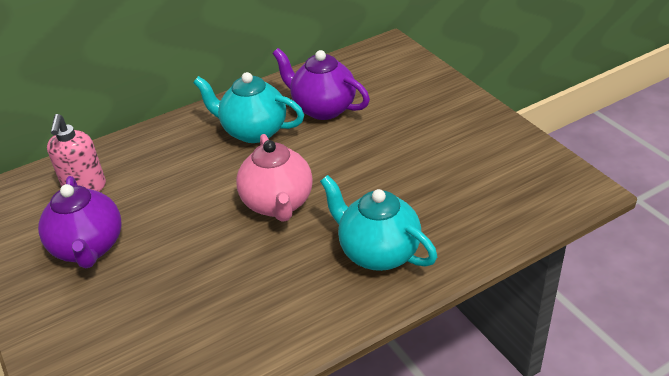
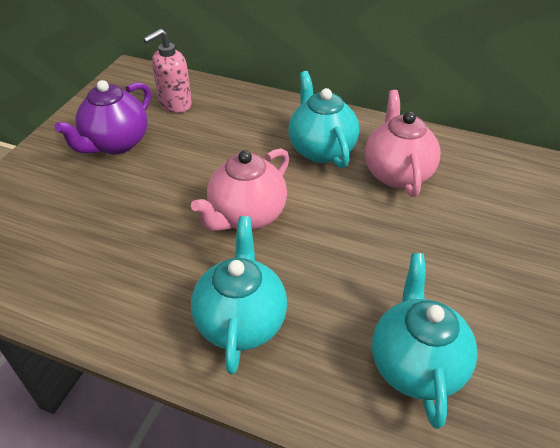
camera: 50 degrees right, 5 degrees up
purple teapot [272,48,370,120] -> pink teapot [365,90,441,197]
none -> turquoise teapot [372,253,478,429]

